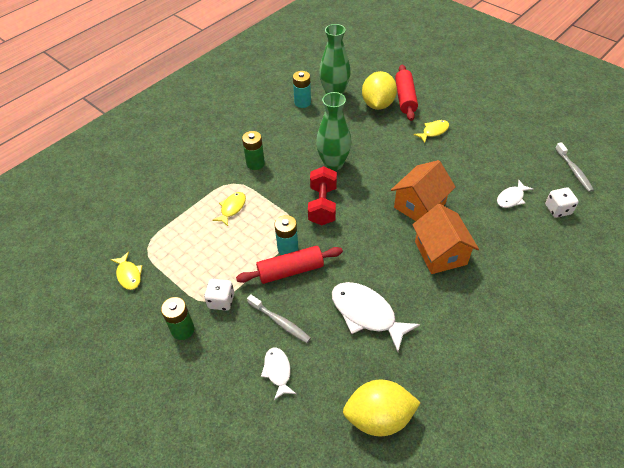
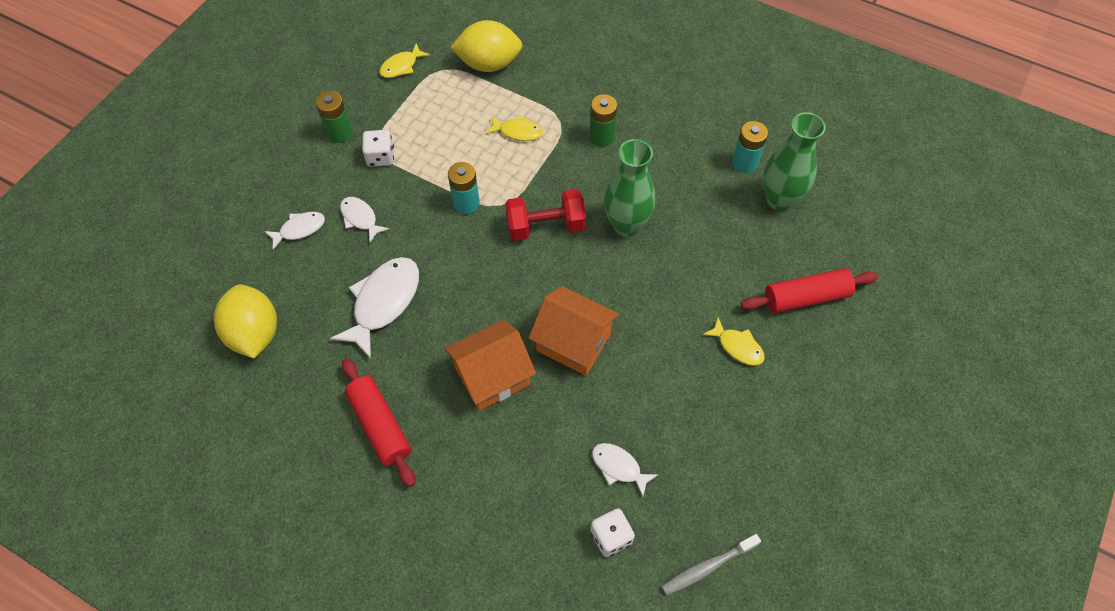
camera: 75 degrees right, 10 degrees up
red rolling pin [236,246,343,284] -> red rolling pin moved to [342,358,415,487]
grey toothbrush [247,294,311,343] -> white fish [340,197,389,242]
yellow lemon [362,71,397,110] -> yellow lemon moved to [450,20,522,72]

